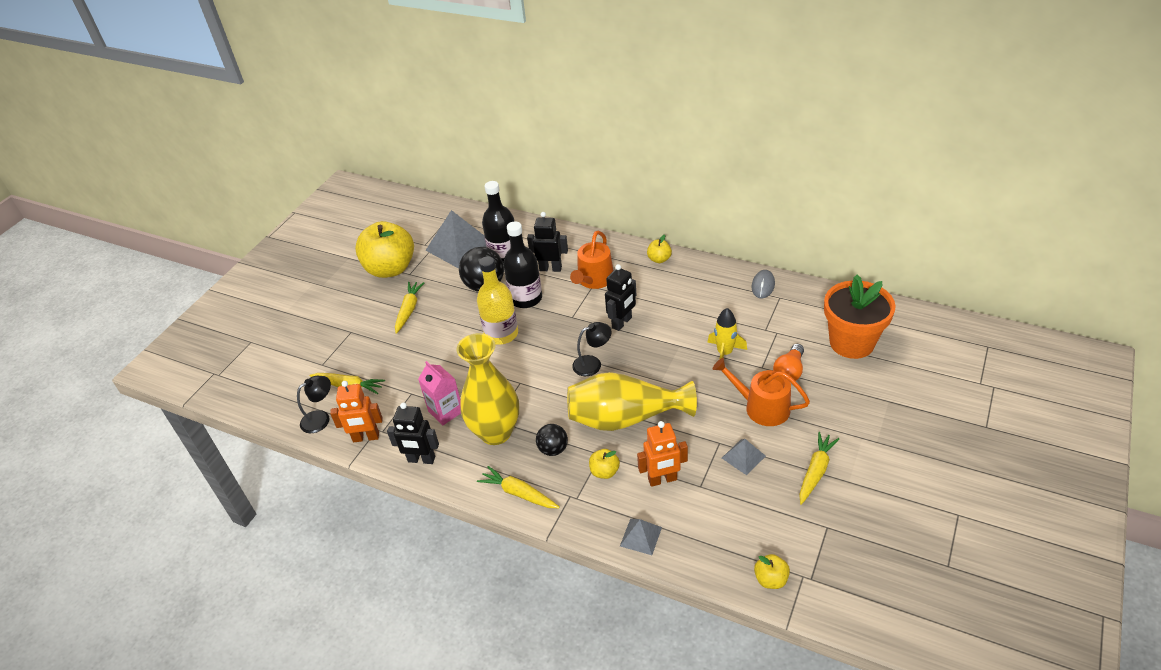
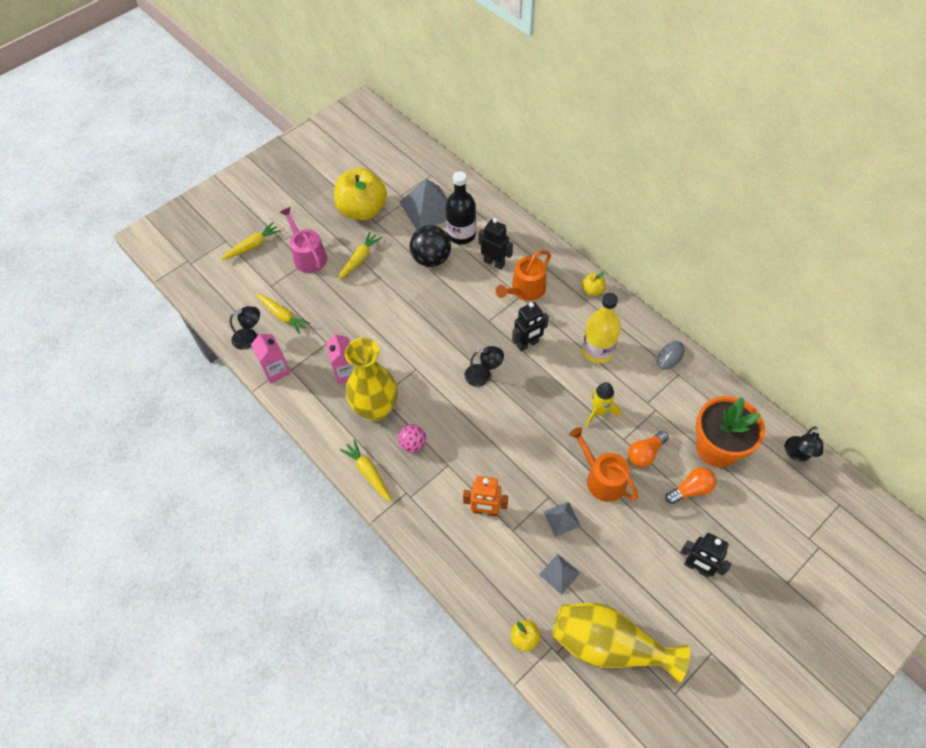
camera: 20 degrees right, 15 degrees up
orange robot [330,381,383,442] -> pink carton [251,332,291,384]
black robot [387,402,439,464] -> black robot moved to [680,533,732,577]
yellow bottle [477,256,518,345] -> yellow bottle moved to [582,293,621,363]
black bottle [503,221,542,308] -> none
black ball [536,424,568,456] -> pink ball [398,424,426,453]
yellow vase [567,372,697,431] -> yellow vase moved to [552,603,690,683]
yellow apple [589,449,620,479] -> none
grey pyramid [620,519,662,555] -> grey pyramid moved to [539,554,580,595]
yellow carrot [799,432,839,505] -> yellow carrot moved to [221,222,281,260]
none -> pink watering can [280,207,327,273]
none -> orange light bulb [665,467,716,504]
none -> black lamp [785,426,823,461]

